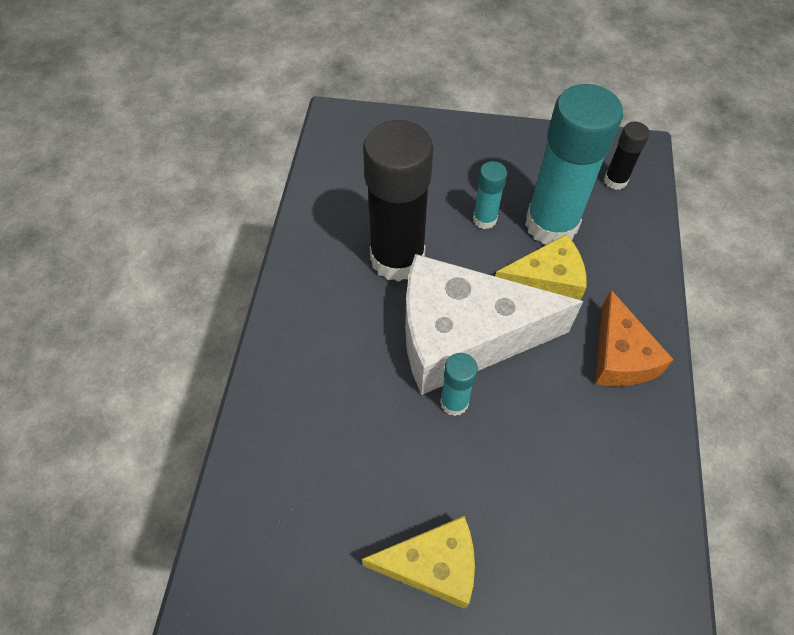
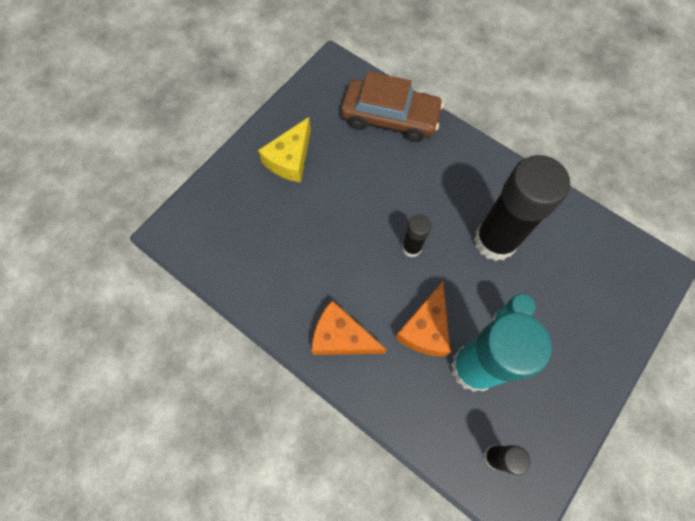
camera: 120 degrees right, 10 degrees up
white cheese [405,254,583,395] -> black glue stick [402,214,431,257]
turquoise glue stick [440,353,478,416] -> none
yellow cheese [495,234,587,300] -> orange cheese [395,281,451,356]
none -> brown car [341,71,444,142]

